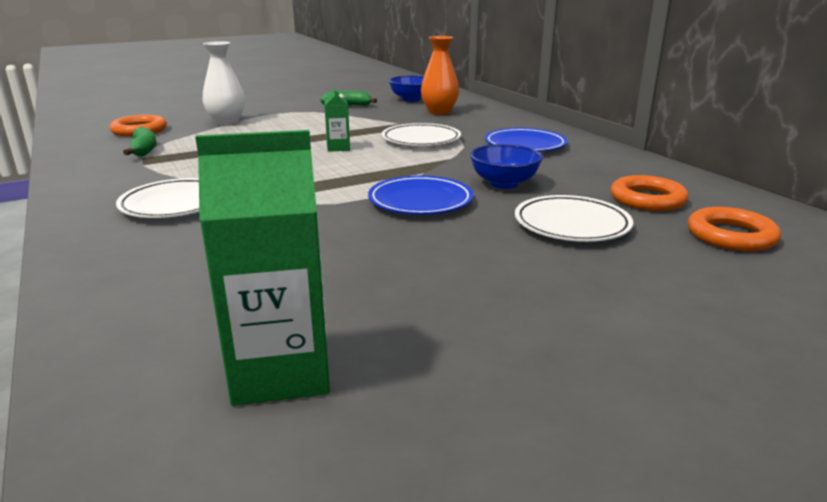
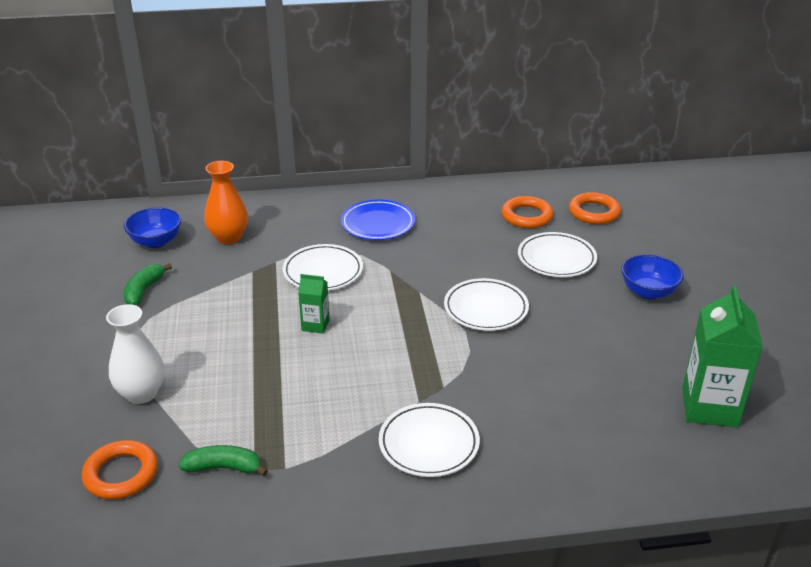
camera: 70 degrees left, 10 degrees up
blue plate [368,175,473,215] -> white plate [444,278,529,331]
blue bowl [470,144,543,189] -> blue bowl moved to [621,254,684,300]

